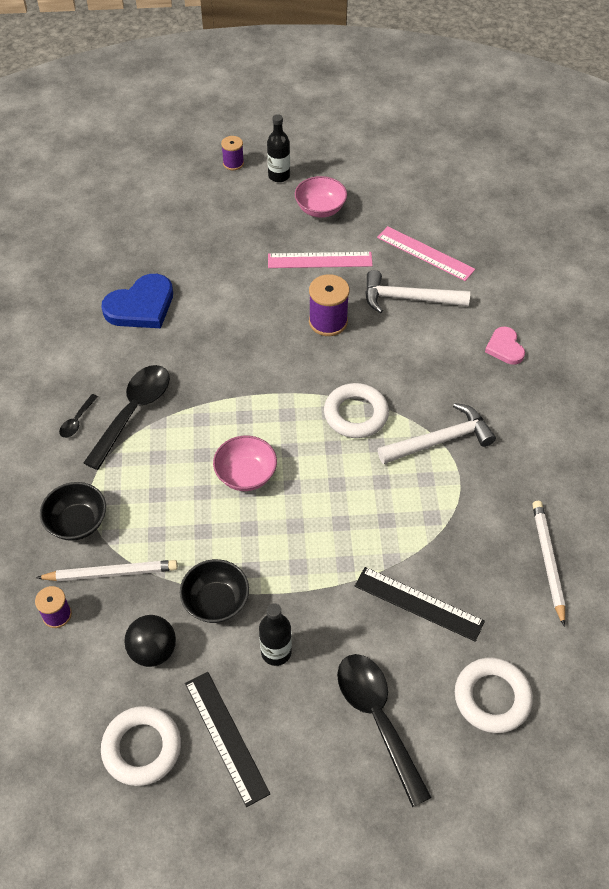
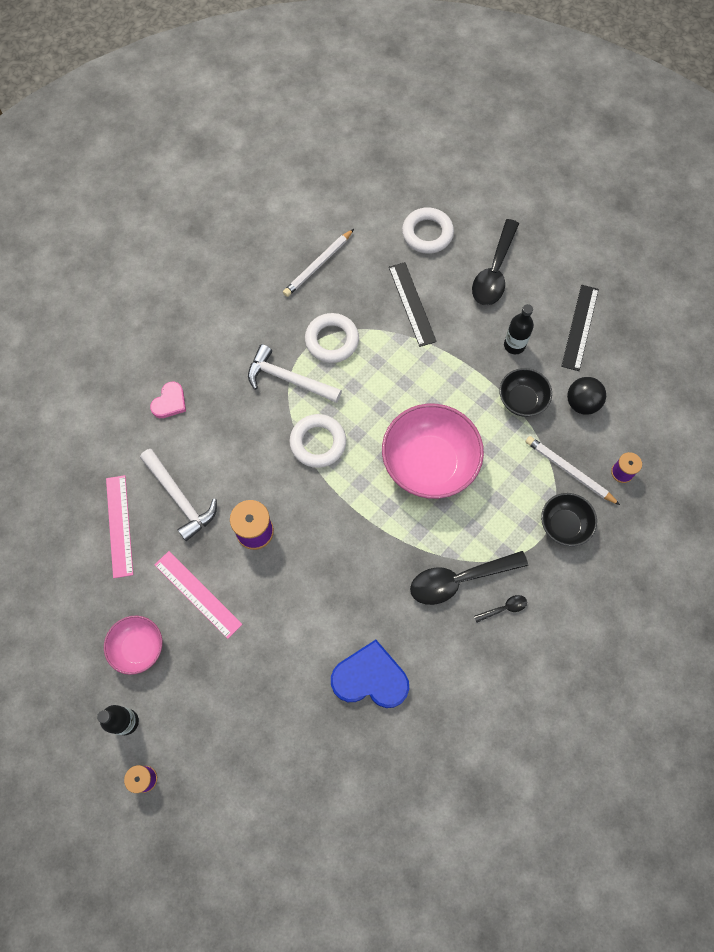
camera: 135 degrees left, 15 degrees up
white ring [101,706,181,786] -> white ring moved to [305,313,359,363]
pink bowl [213,436,277,491] -> pink bowl [382,404,484,499], size x1.84

